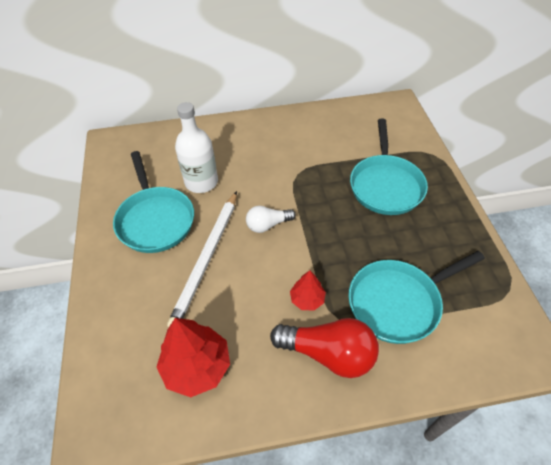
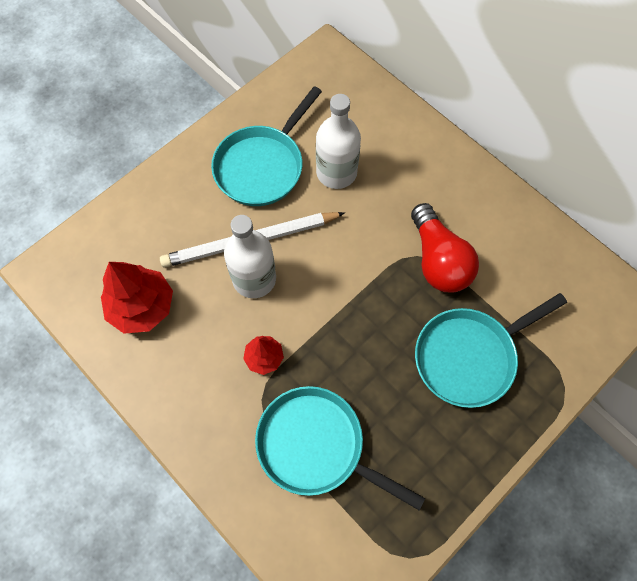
camera: 55 degrees right, 15 degrees up
white light bulb [246,206,296,233] -> none
red light bulb [270,318,379,378] -> red light bulb moved to [411,203,479,293]
none -> white bottle [224,215,276,298]

